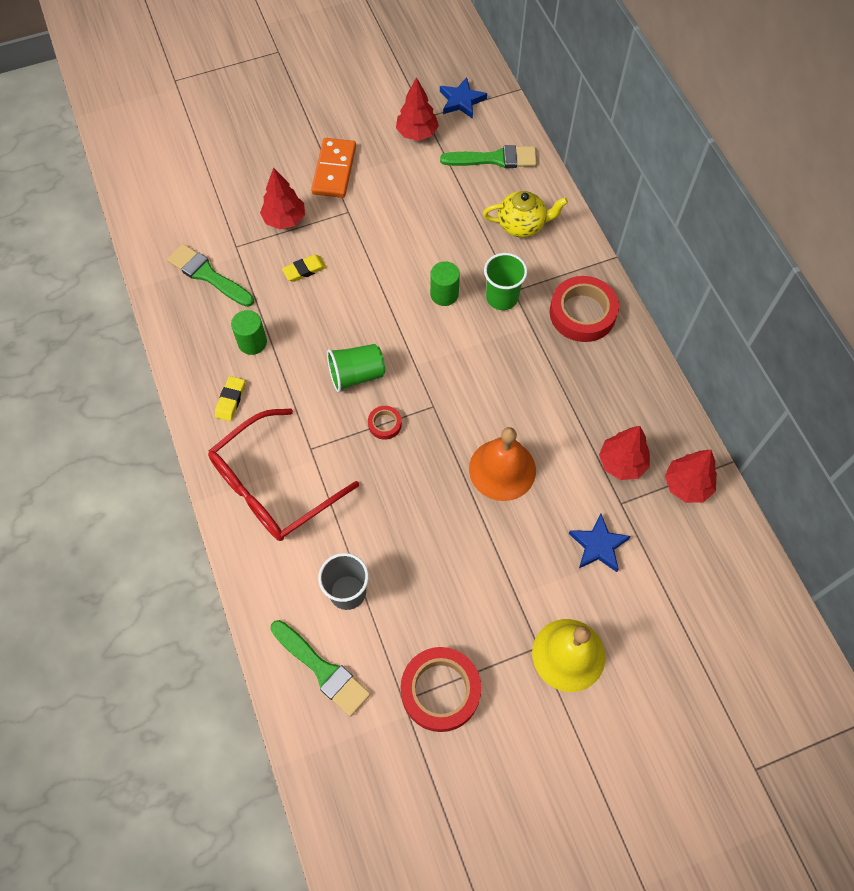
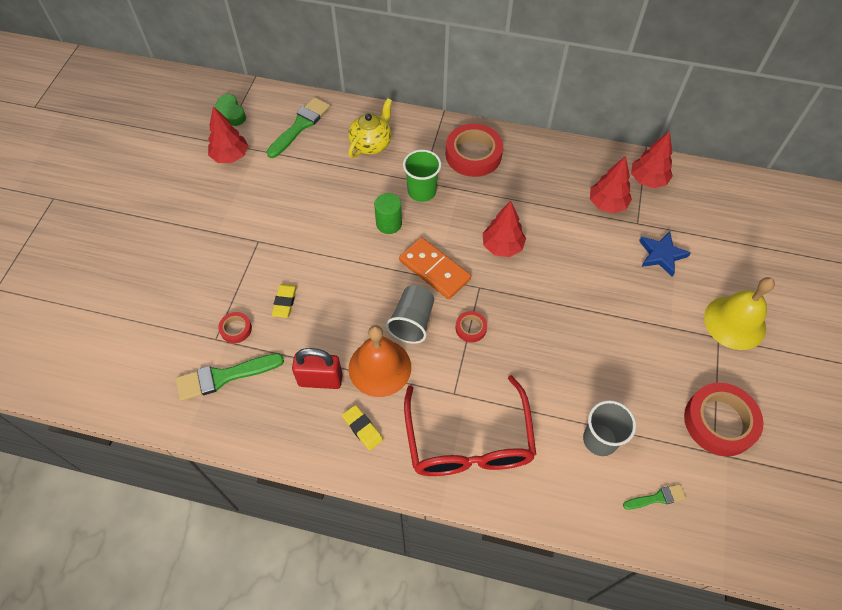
camera: 55 degrees left, 5 degrees down
green cylinder [231,310,267,355] -> red padlock [292,348,343,389]
red tree [260,167,305,229] -> red tree moved to [483,201,526,257]
green brush [270,620,371,717] -> green brush [623,484,686,510], size x0.54
orange domino [311,138,356,198] -> orange domino moved to [399,237,471,299]
green cup [327,344,385,392] -> grey cup [386,285,434,344]
blue star [440,77,487,119] -> green heart [211,94,246,126]
orange bell [469,427,536,501] -> orange bell moved to [349,325,411,397]
none -> red tape [218,312,252,343]

